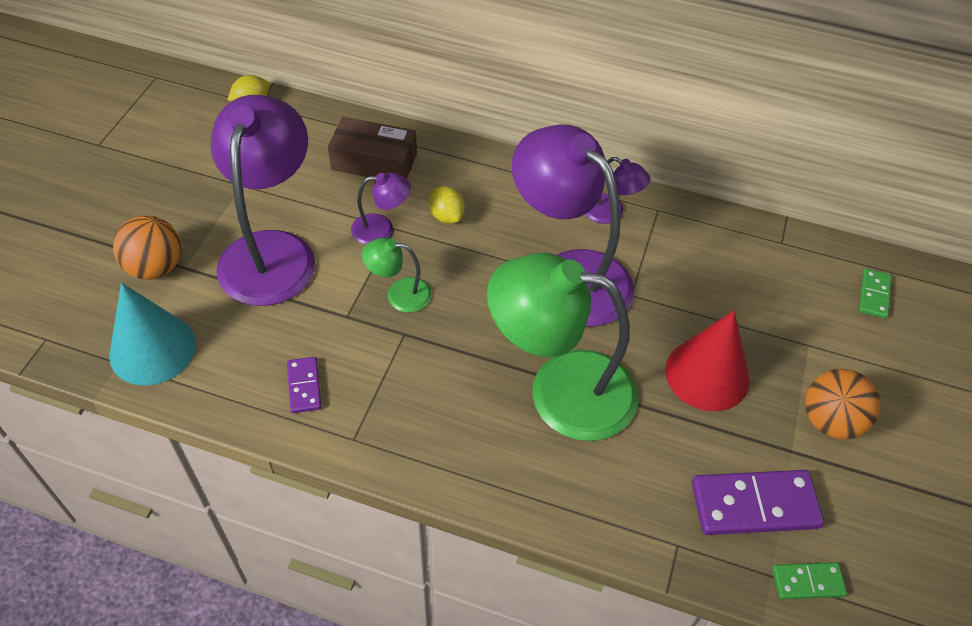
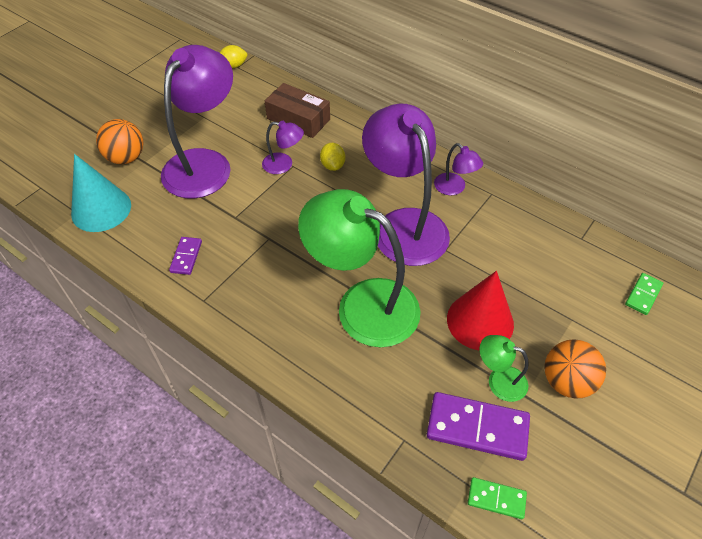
camera: 20 degrees right, 0 degrees up
green lamp [362,238,432,312] -> green lamp moved to [480,335,529,402]

